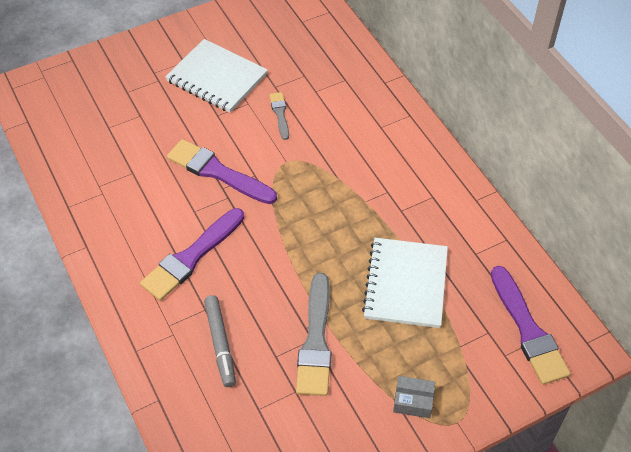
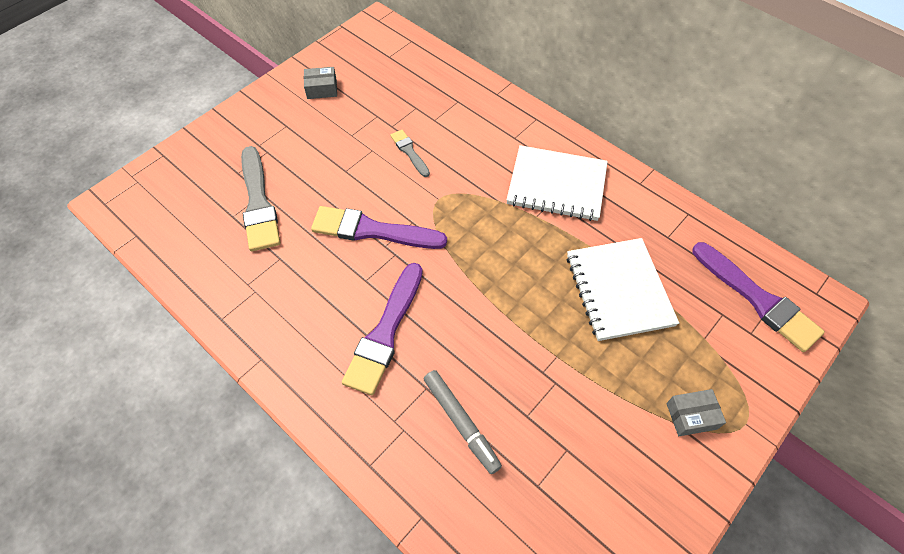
camera: 20 degrees left, 5 degrees up
white notebook [165,39,268,113] -> white notebook moved to [506,145,608,221]
grey brush [296,273,331,396] -> grey brush moved to [241,146,280,251]
none -> grey box [304,67,337,99]

